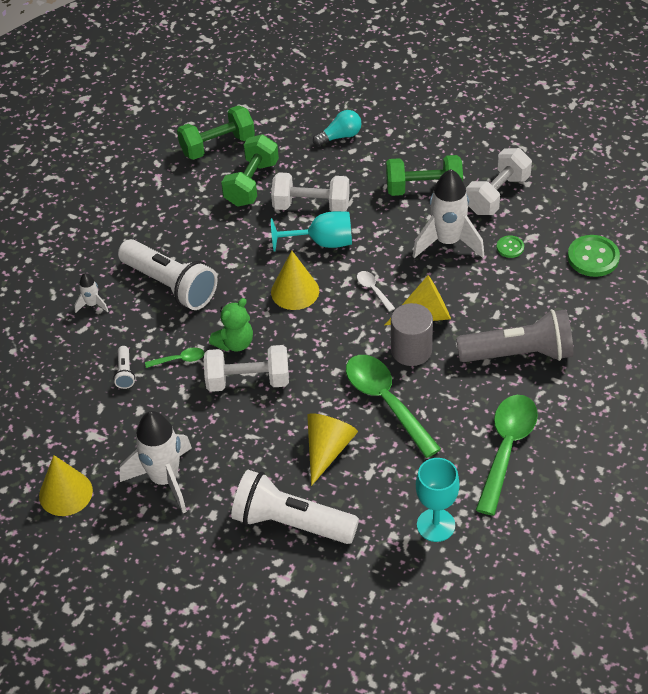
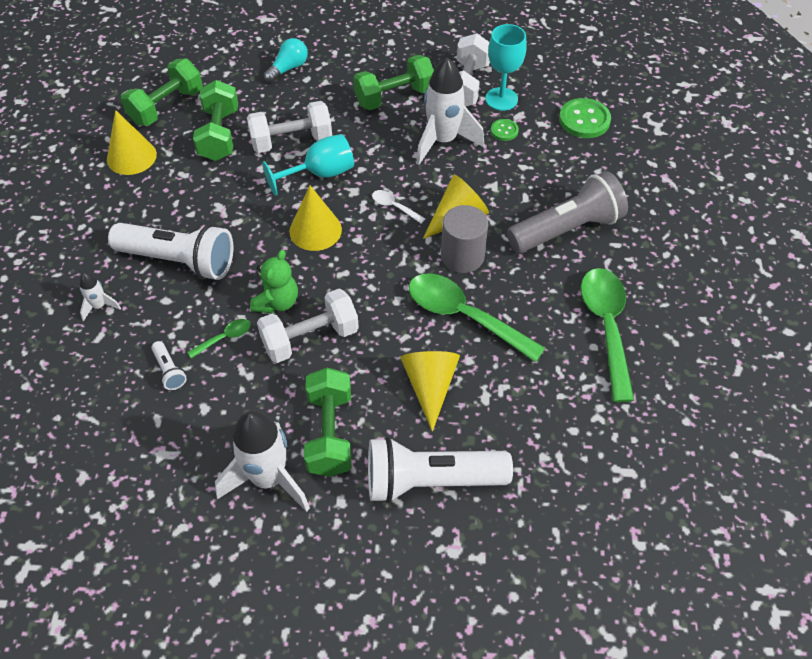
camera: 25 degrees left, 5 degrees up
yellow cone [39,455,93,516] -> yellow cone moved to [107,110,157,175]
turquoise goblet [416,458,460,542] -> turquoise goblet moved to [485,24,527,111]
none -> green dumbbell [304,368,352,477]

